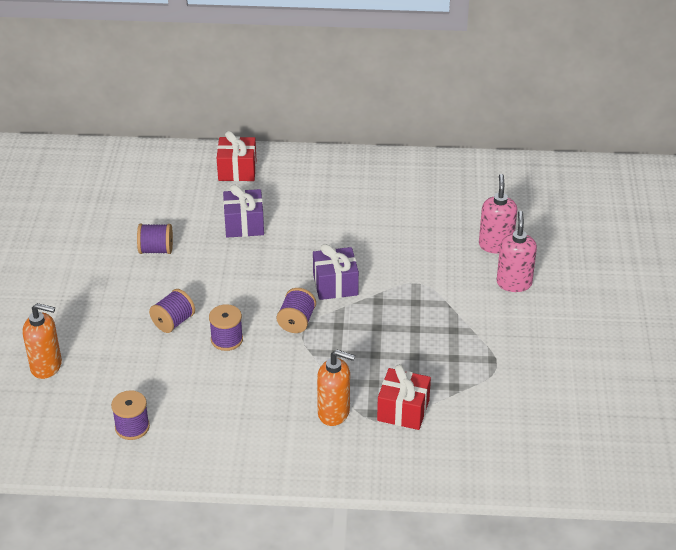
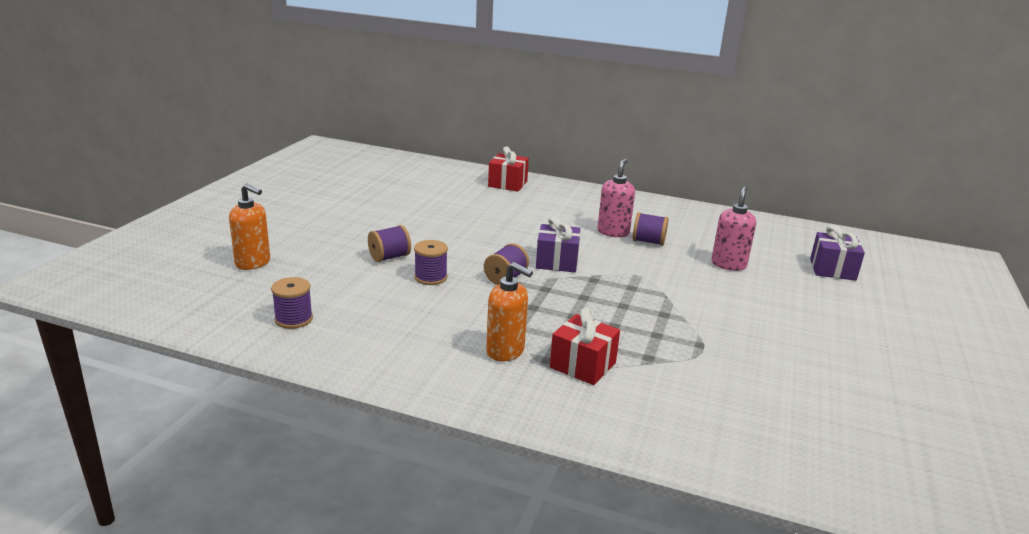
camera: 15 degrees right, 15 degrees down
purple spool [137,224,173,254] -> purple spool moved to [633,212,669,246]
purple gift [223,185,264,238] -> purple gift moved to [810,225,865,281]
pink soap dispenser [497,211,537,292] -> pink soap dispenser moved to [597,159,635,237]

